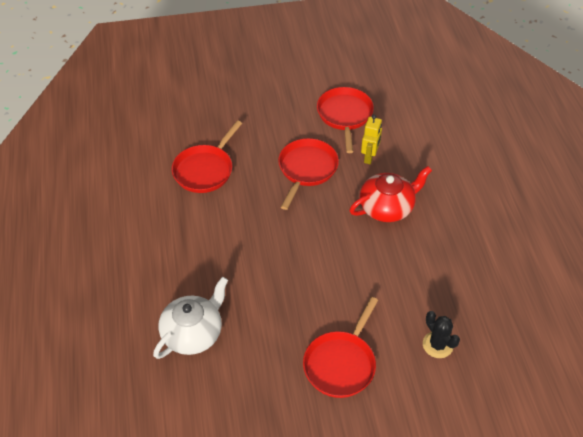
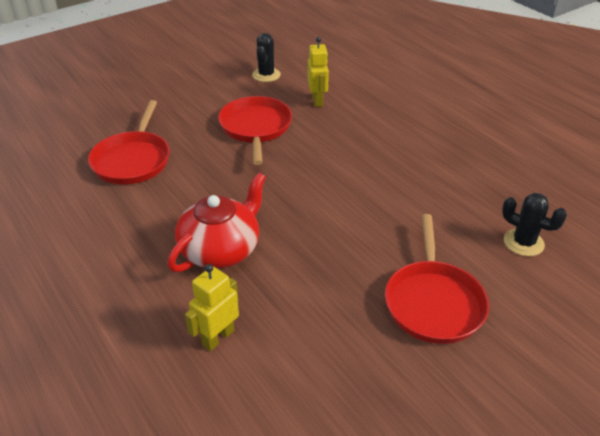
camera: 25 degrees left, 10 degrees down
white teapot [153,277,228,359] -> yellow robot [185,264,239,351]
red pan [317,87,374,153] -> black cactus [252,33,281,82]
red teapot [349,166,432,222] -> red teapot moved to [167,172,266,272]

